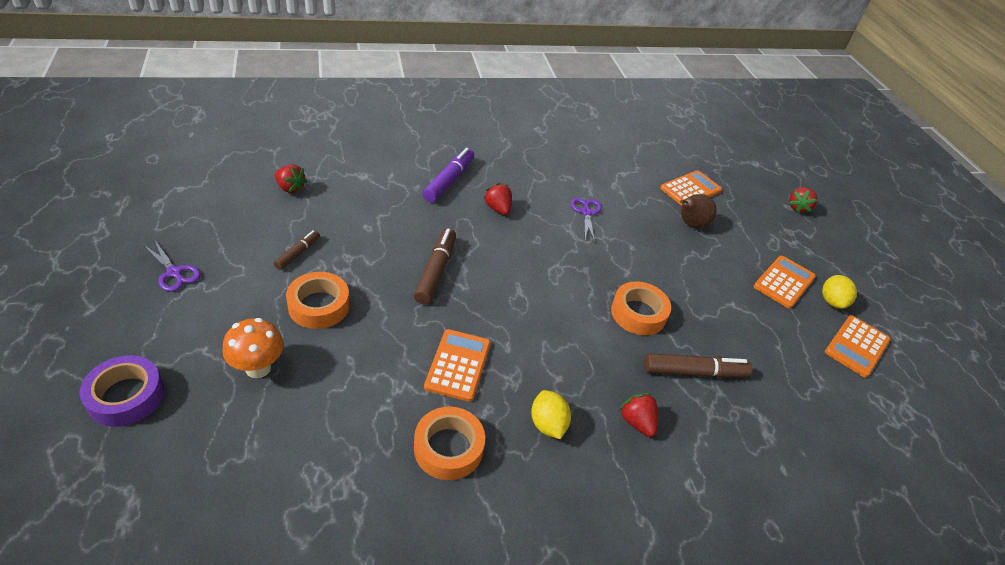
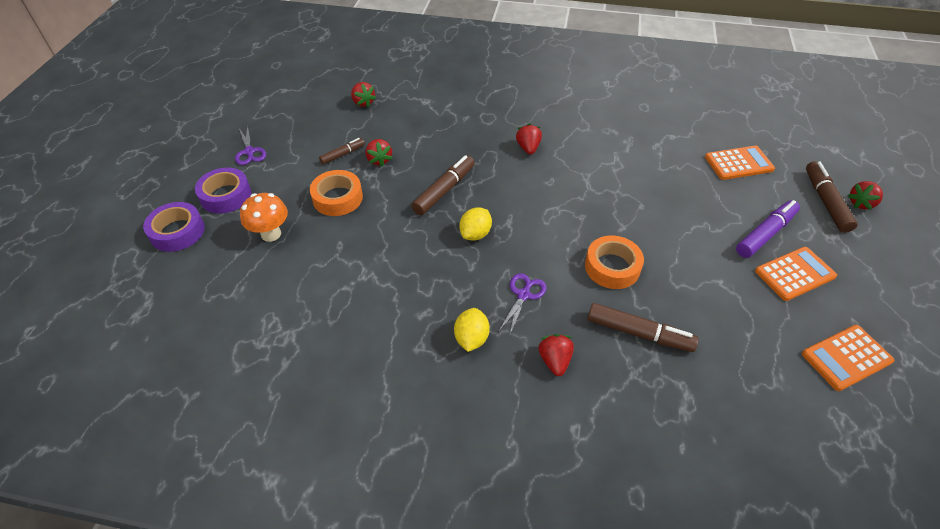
camera: 30 degrees right, 5 degrees up
orange tape [414,407,485,480] -> none
purple marker [423,148,474,202] -> purple marker moved to [736,200,800,258]
orange calculator [424,329,491,402] -> none
purple scissors [571,197,602,242] -> purple scissors moved to [498,273,547,337]
brown pear [680,194,717,228] -> none
yellow lemon [822,275,857,309] -> yellow lemon moved to [459,207,492,241]
none -> purple tape [195,168,251,214]
none -> red strawberry [365,139,392,167]
none -> brown marker [806,161,857,233]

